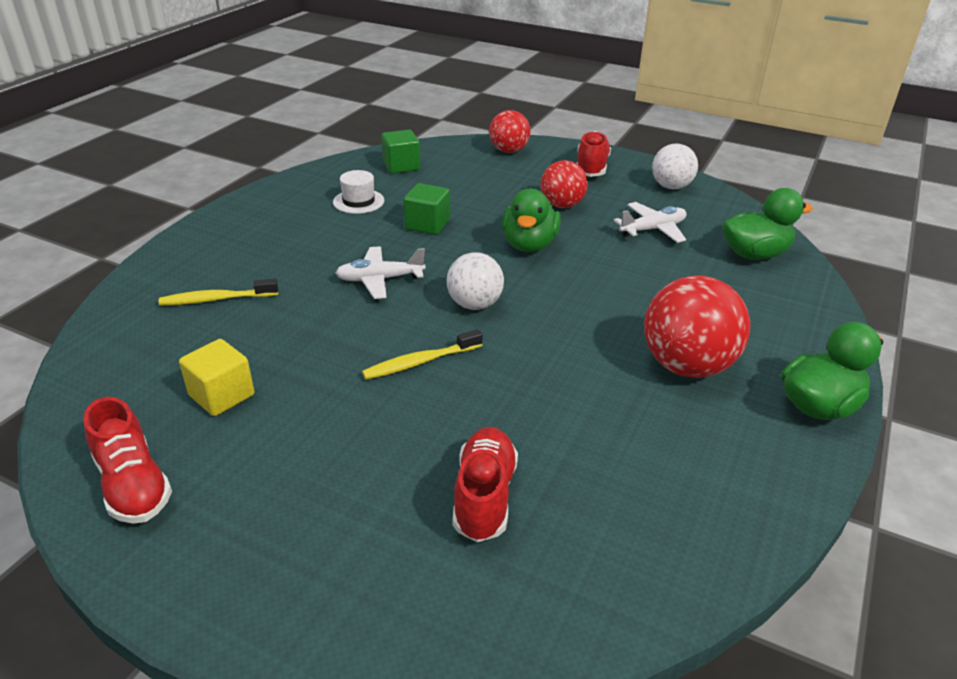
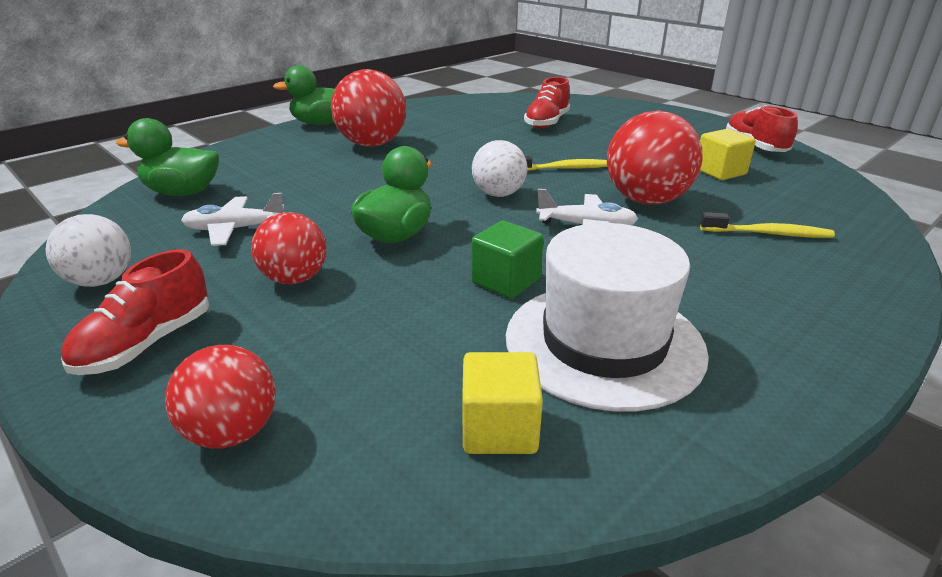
camera: 160 degrees left, 5 degrees down
white hat [333,170,384,214] -> white hat [506,223,709,412], size x2.18
green cube [381,130,420,174] -> yellow cube [462,352,543,454]
none -> red ball [607,111,702,205]

